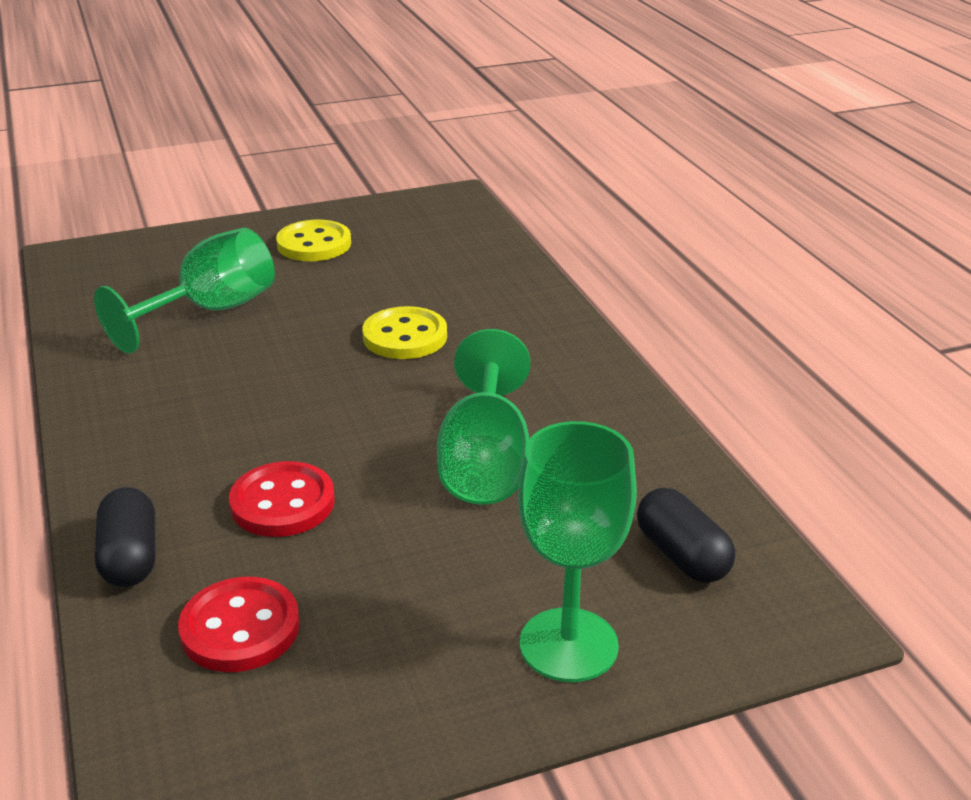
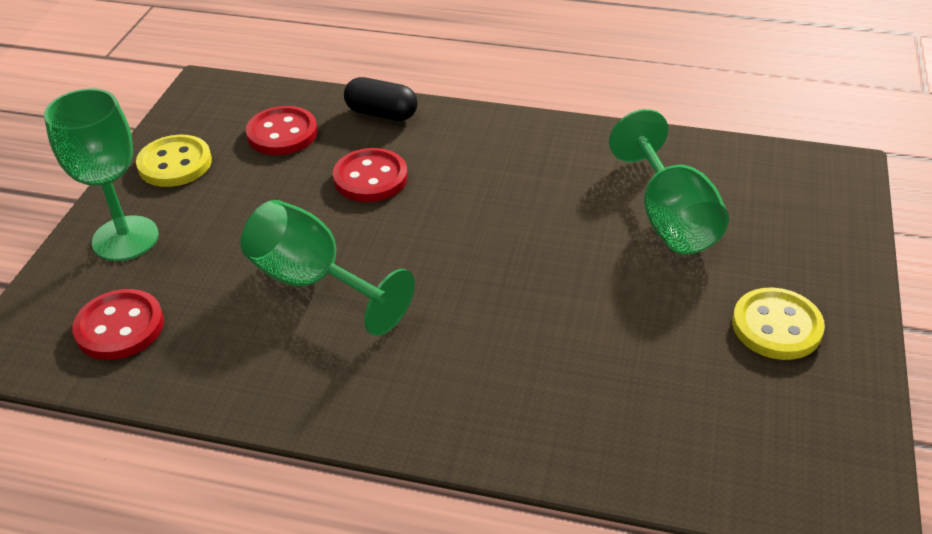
camera: 125 degrees right, 10 degrees up
yellow button [362,306,447,359] -> yellow button moved to [136,135,212,187]
black capsule [637,488,735,583] -> red button [72,289,164,360]

